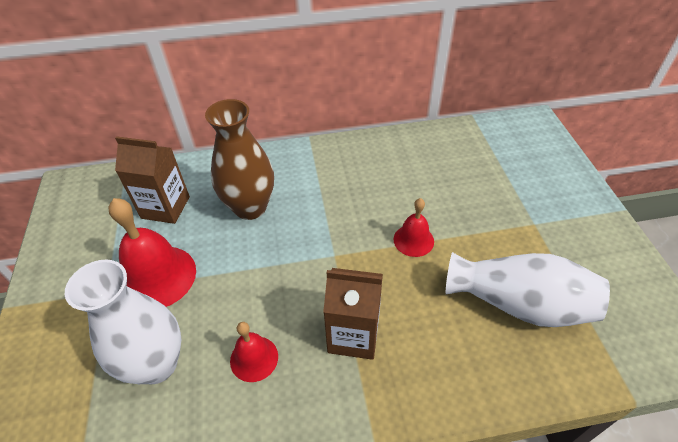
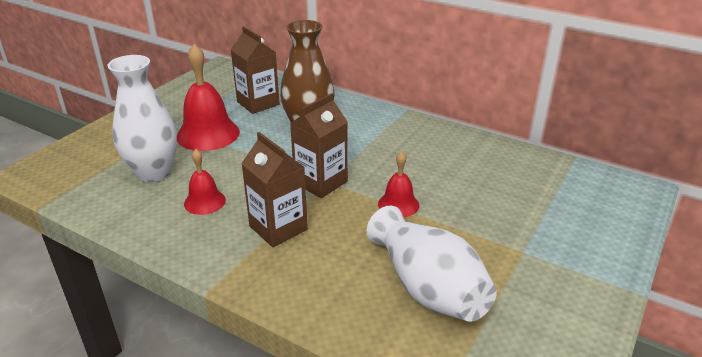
camera: 40 degrees right, 15 degrees down
none -> brown carton [290,93,348,198]

